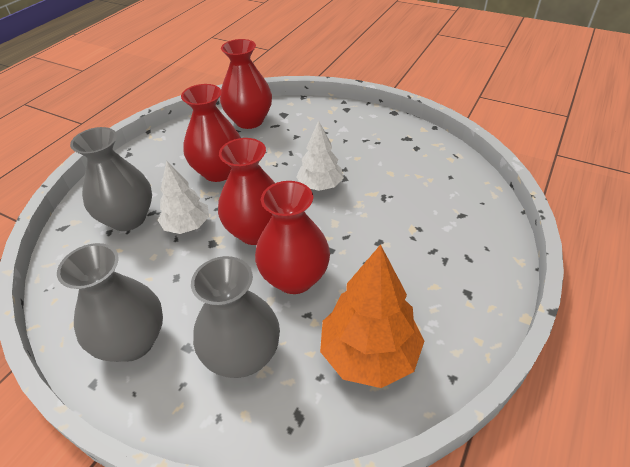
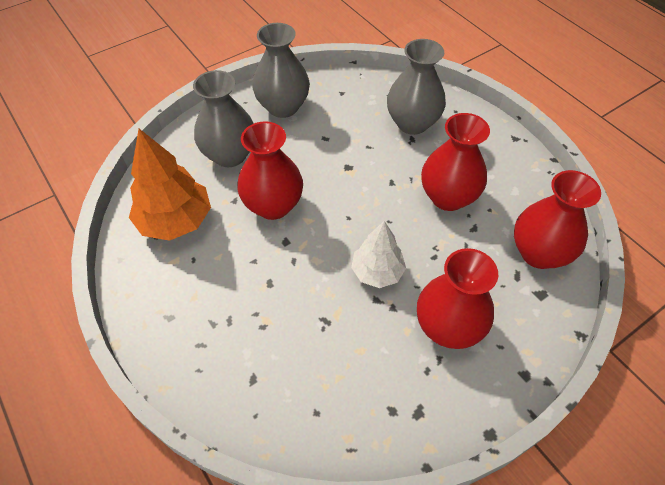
camera: 115 degrees right, 10 degrees up
white tree [158,161,209,234] -> none
red vase [218,138,275,245] -> red vase moved to [417,248,498,349]

